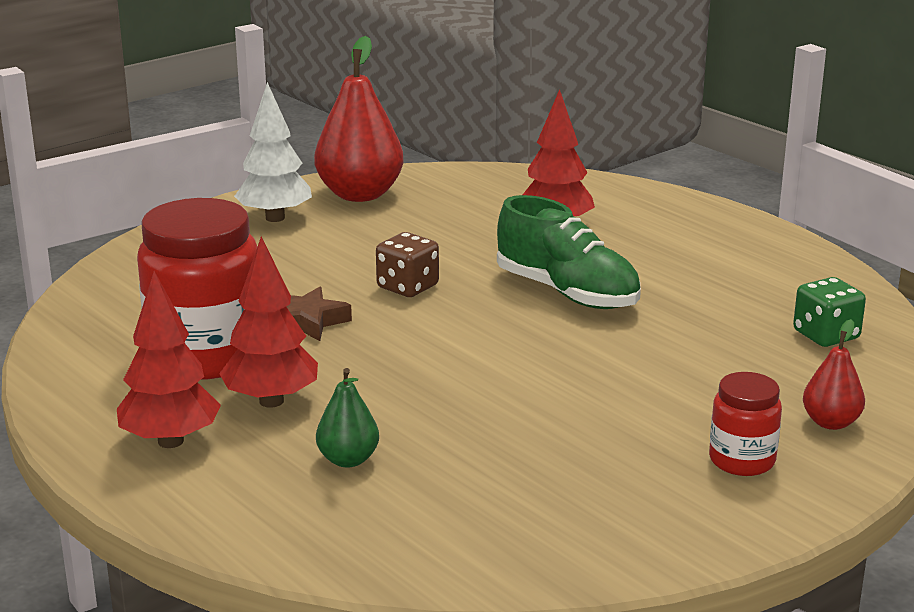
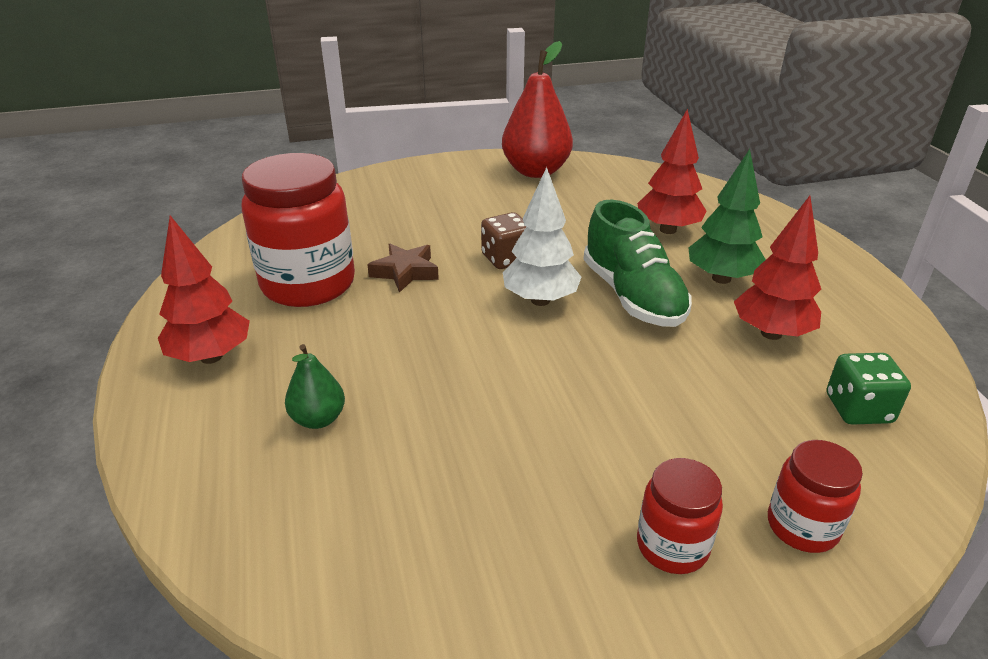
camera: 25 degrees right, 10 degrees up
red tree [219,236,318,408] -> red tree moved to [734,196,821,340]
white tree [234,82,312,222] -> white tree moved to [503,167,581,306]
red pear [803,319,865,430] -> red jar [768,440,863,553]
none -> green tree [689,149,766,284]

